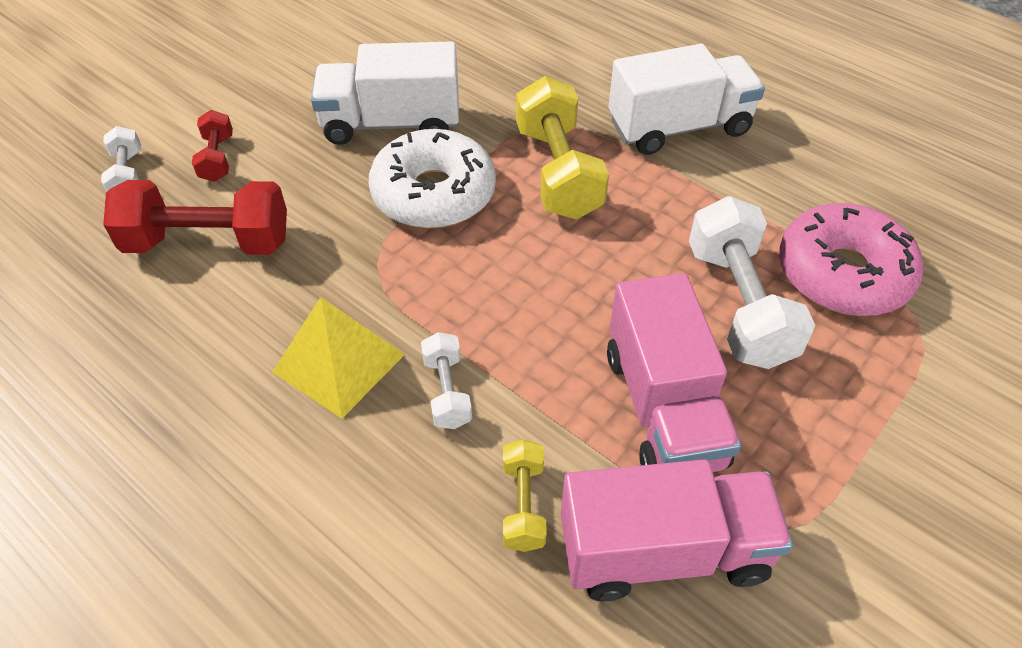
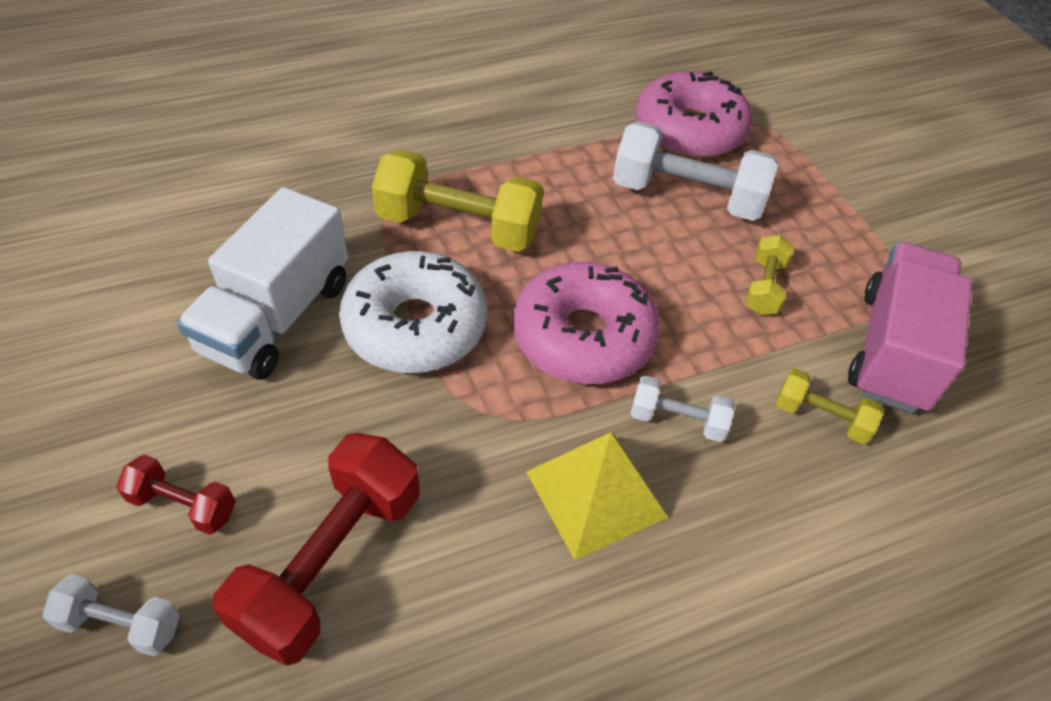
camera: 65 degrees left, 0 degrees up
pink truck [607,273,741,472] -> yellow dumbbell [745,235,794,315]
white truck [609,44,765,155] -> none
none -> pink donut [513,262,659,384]

